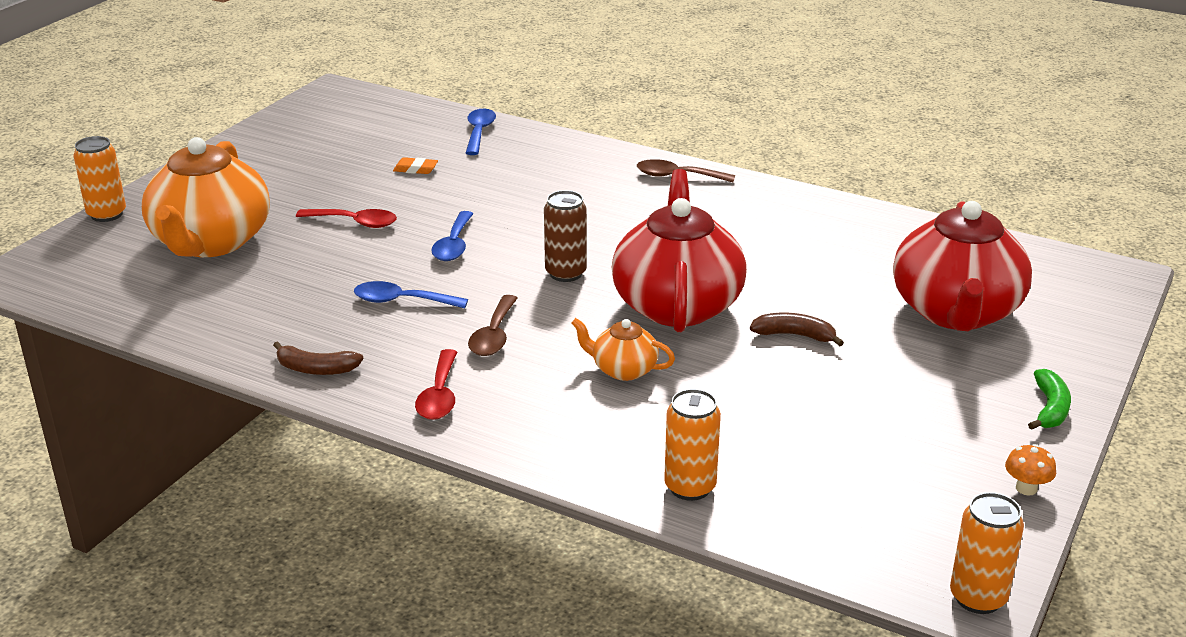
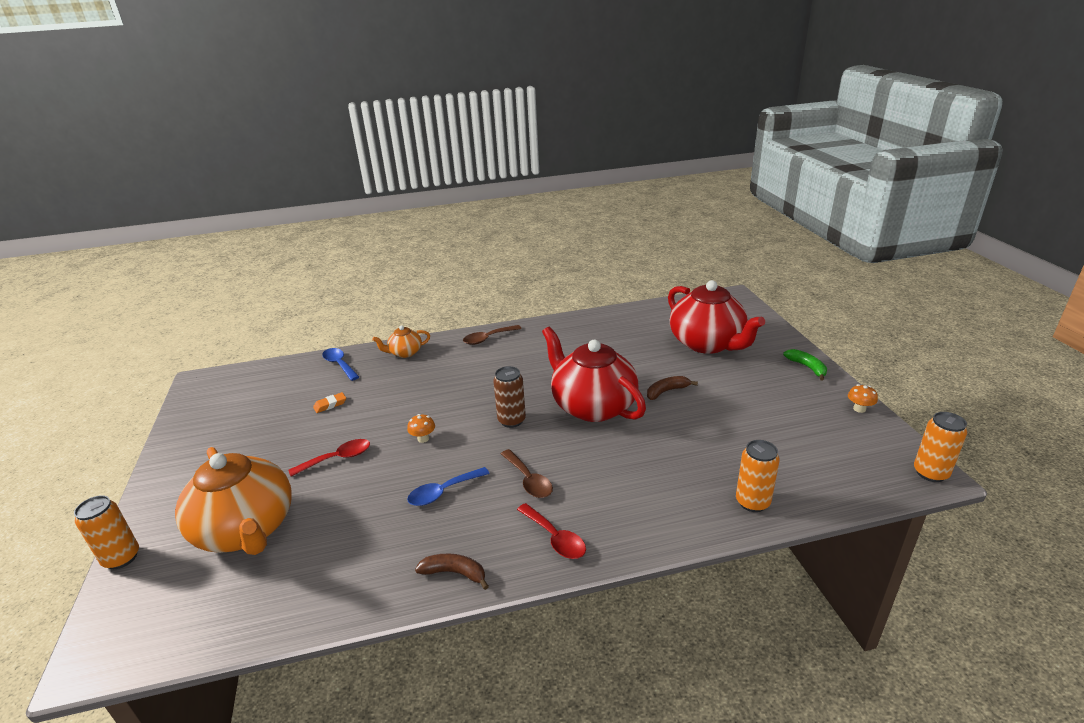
camera: 40 degrees left, 0 degrees up
brown banana [273,341,363,375] -> brown banana turned 135 degrees counterclockwise [415,553,489,590]
blue spoon [431,211,473,261] -> orange mushroom [407,414,435,443]
orange teapot [571,318,675,381] -> orange teapot moved to [372,325,430,358]

